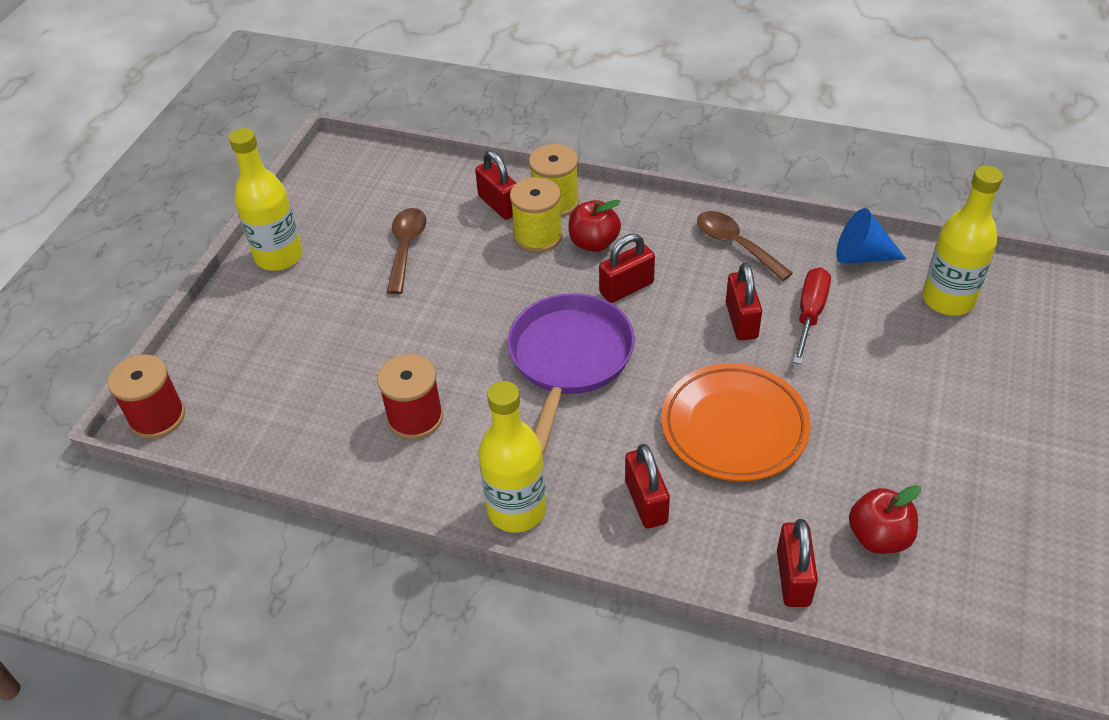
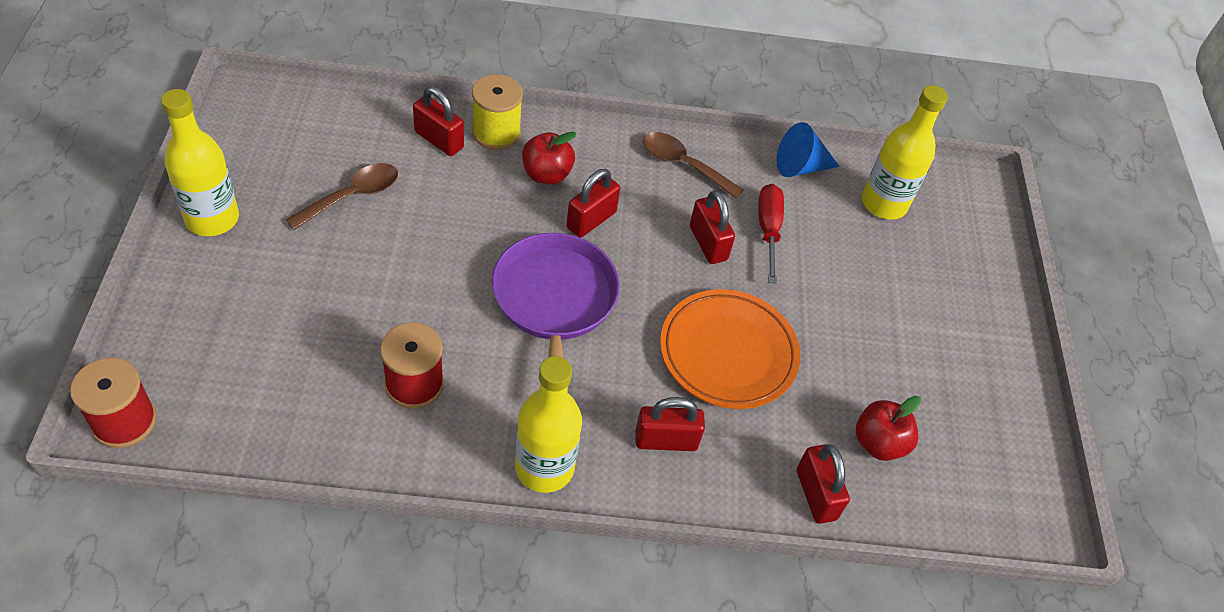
camera: 25 degrees left, 5 degrees up
brown spoon [387,208,426,294] -> brown spoon turned 60 degrees clockwise [285,163,398,230]
yellow spool [510,177,563,253] -> none
red padlock [625,444,670,528] -> red padlock turned 60 degrees counterclockwise [635,397,705,451]

